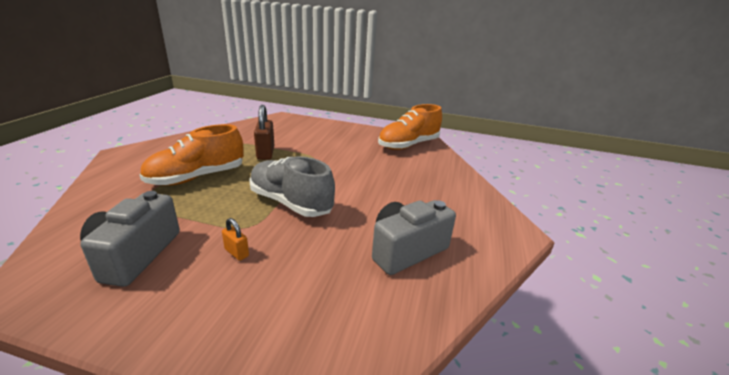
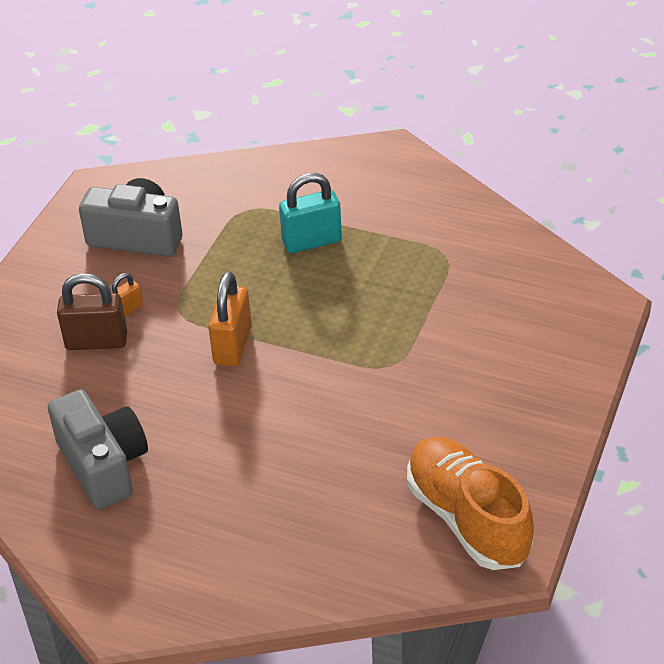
camera: 100 degrees right, 15 degrees up
orange shoe [139,124,244,186] -> turquoise padlock [279,173,342,253]
grey shoe [249,156,335,217] -> orange padlock [208,272,252,366]
brown padlock [254,105,274,160] -> brown padlock moved to [57,273,127,350]

